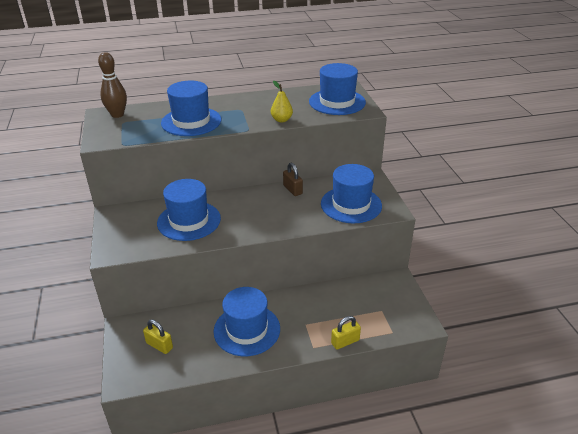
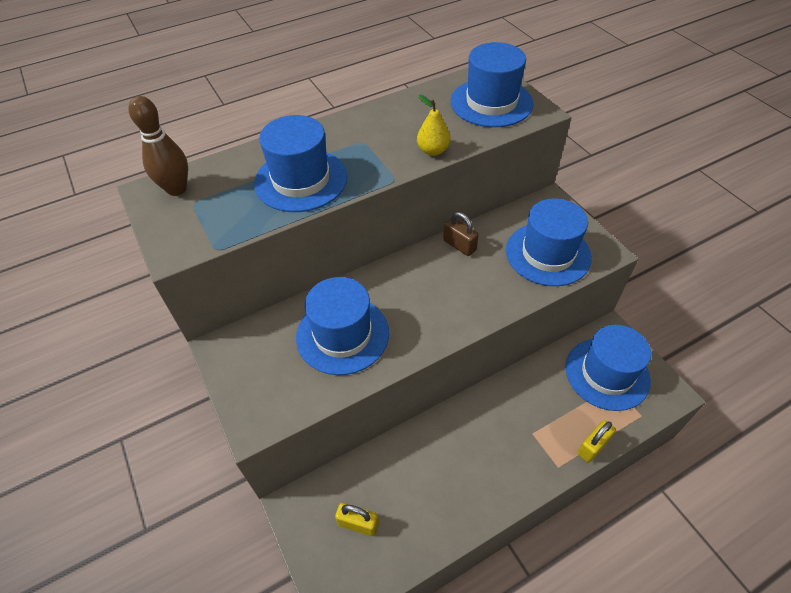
camera: 15 degrees left, 15 degrees up
blue hat [214,287,280,356] -> blue hat moved to [566,325,651,411]

